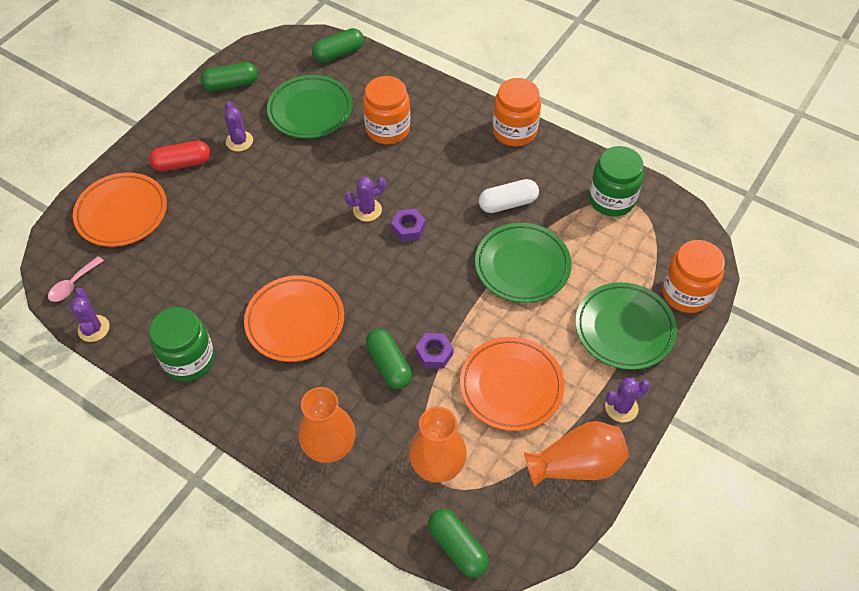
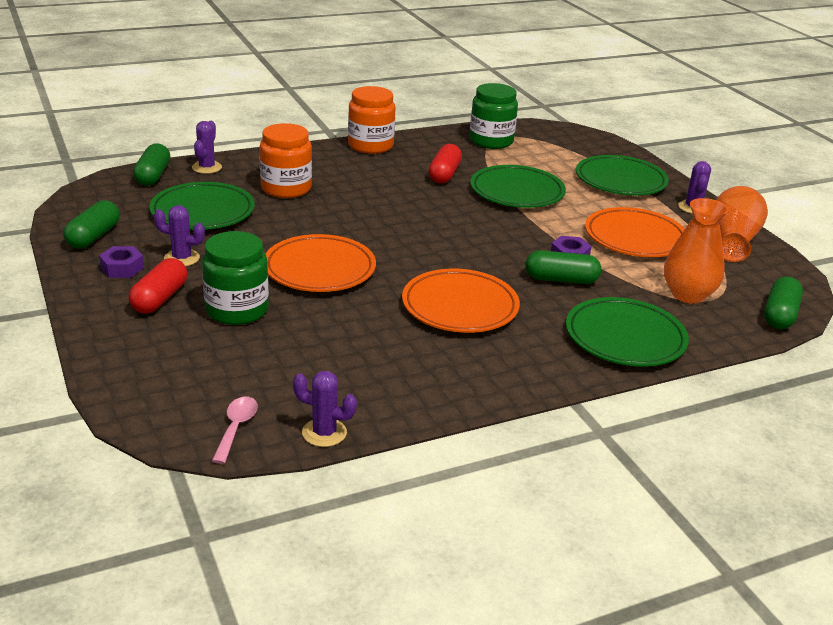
camera: 60 degrees left, 25 degrees down
pink spoon [48,256,104,302] -> pink spoon turned 150 degrees counterclockwise [212,397,258,464]
orange plate [73,172,167,247] -> orange plate moved to [266,234,376,292]
green jar [149,307,215,381] -> green jar moved to [202,231,269,325]
orange vase [298,387,356,463] -> green plate [566,297,689,367]
purple cactus [345,177,386,221] -> purple cactus moved to [192,121,222,174]
purple nut [391,209,426,242] -> purple nut moved to [99,246,144,278]
green capsule [428,509,489,578] -> green capsule turned 60 degrees counterclockwise [764,277,803,329]
white capsule [479,179,539,213] -> red capsule [428,144,462,184]
orange jar [662,240,725,313] -> none

